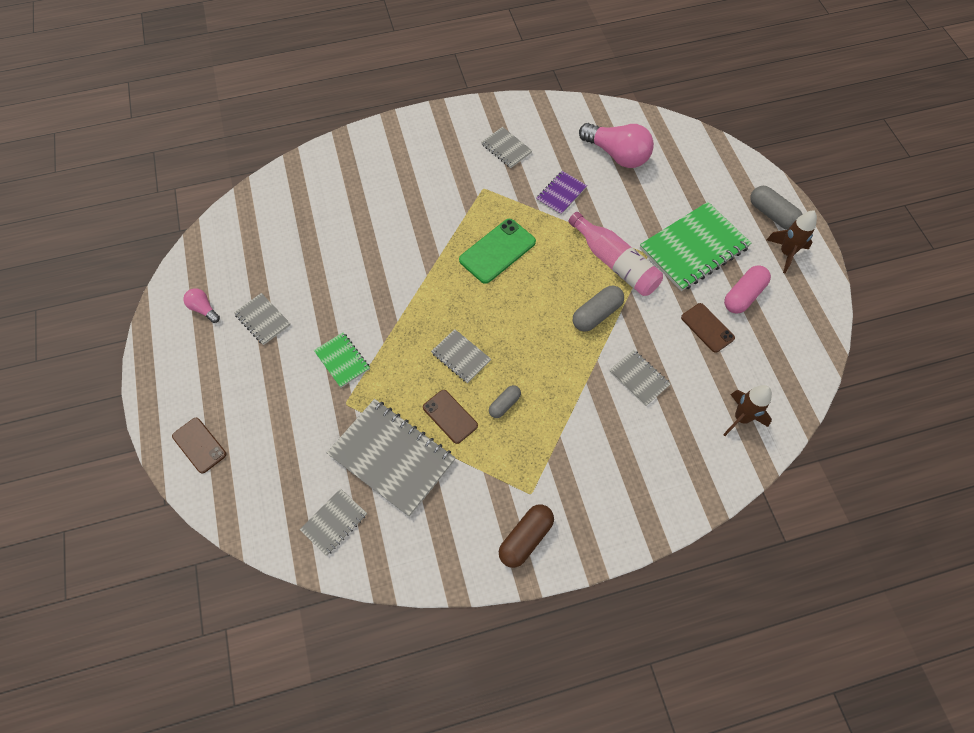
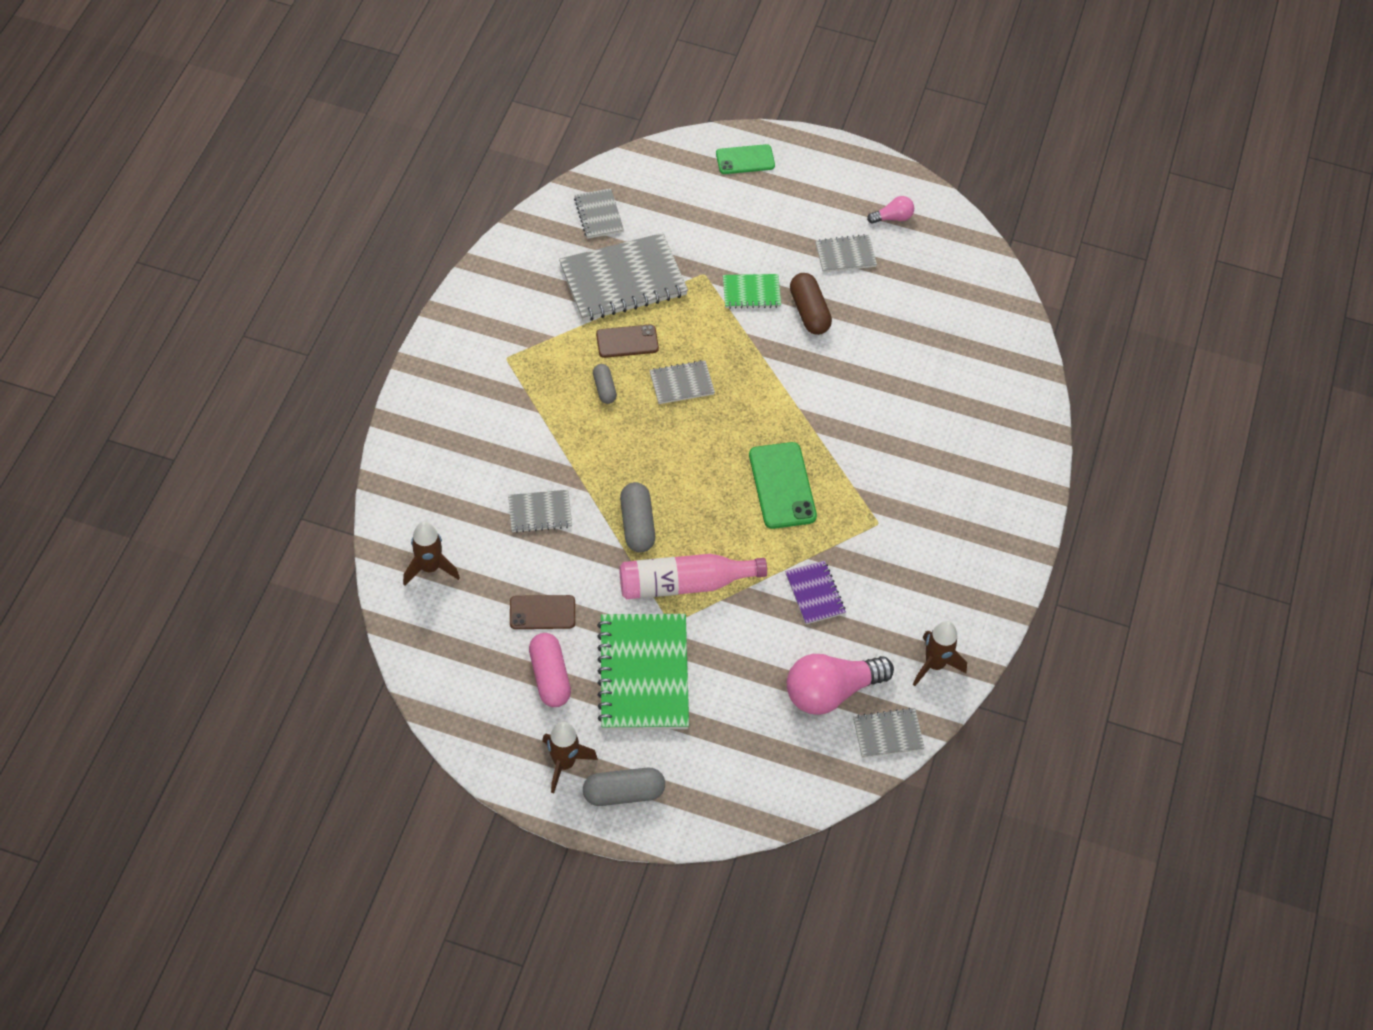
camera: 120 degrees right, 5 degrees down
brown phone [172,418,226,474] -> green phone [716,144,775,174]
grey notebook [481,127,532,168] -> grey notebook moved to [853,708,925,758]
brown capsule [499,504,554,568] -> brown capsule moved to [790,273,832,335]
none -> brown rocket [913,621,967,686]

